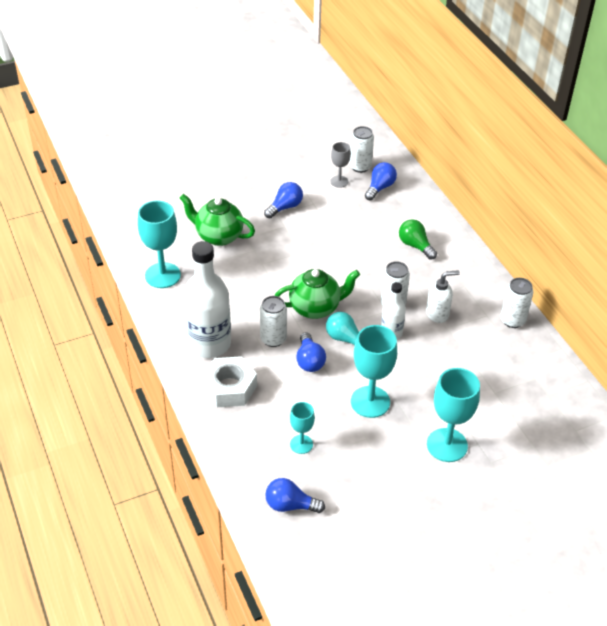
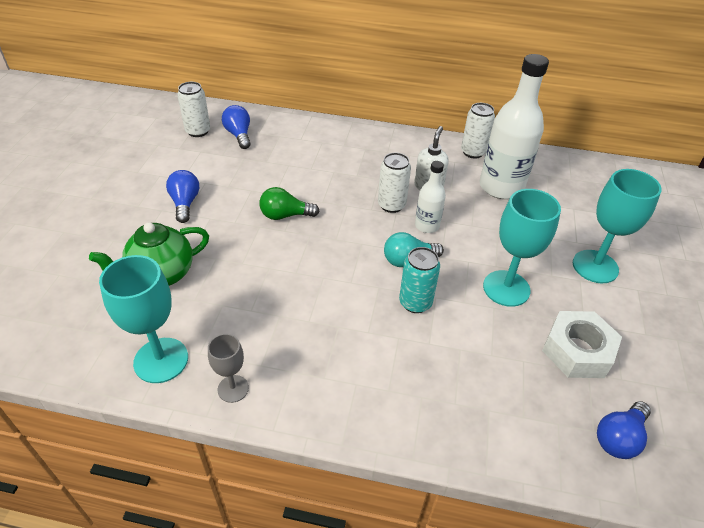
camera: 55 degrees left, 0 degrees up
white bottle [183,241,231,358] -> white bottle moved to [480,54,549,199]
white nut [201,356,257,407] -> white nut moved to [542,311,622,378]
white can [260,296,287,347] -> none
green teapot [275,269,360,319] -> none
turquoise goblet [290,402,315,454] -> none
blue light bulb [296,332,326,372] -> turquoise can [399,247,440,313]
grey goblet [330,142,351,188] -> grey goblet moved to [208,333,249,403]
green light bulb [399,219,437,260] -> green light bulb moved to [259,187,320,220]

